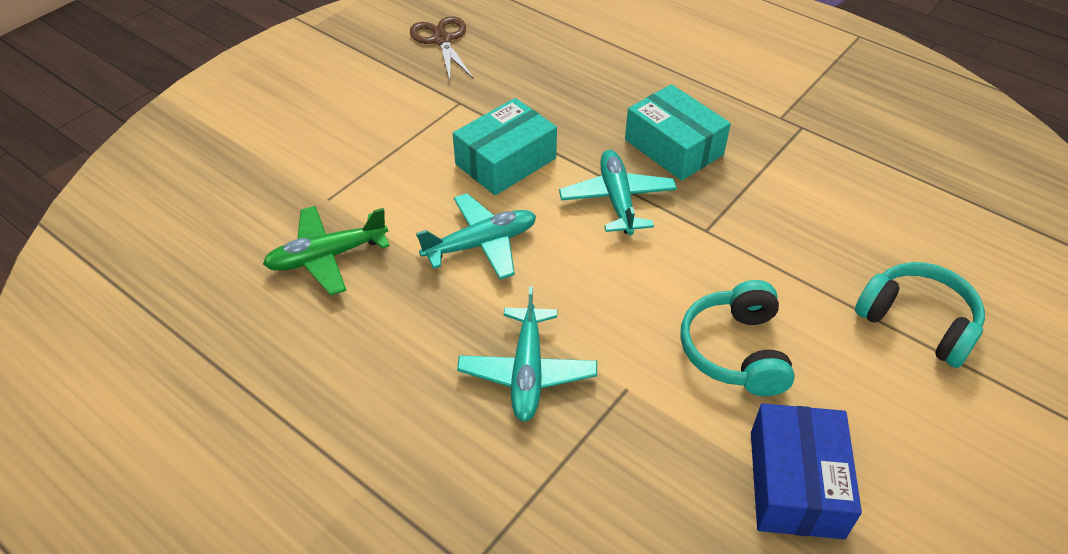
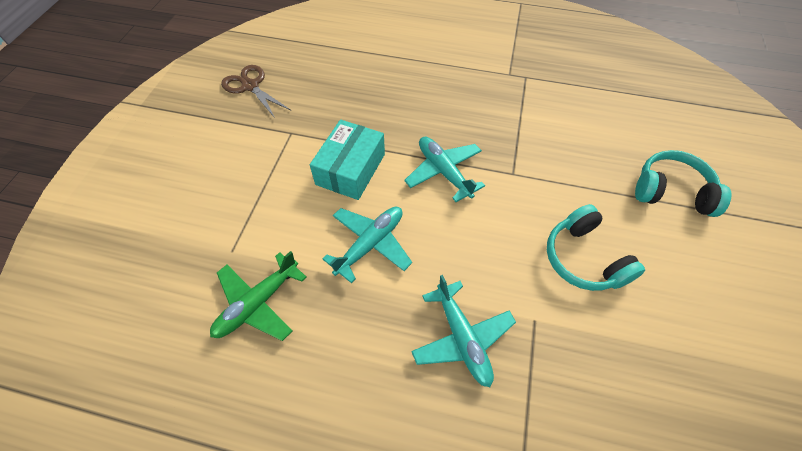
camera: 25 degrees left, 10 degrees up
turquoise box [625,84,731,181] -> none
blue box [751,404,862,539] -> none

